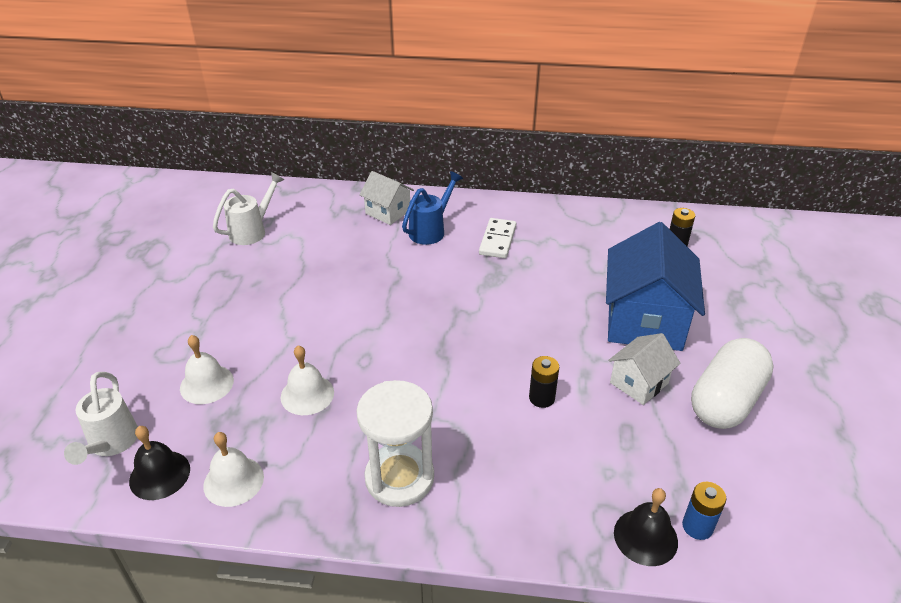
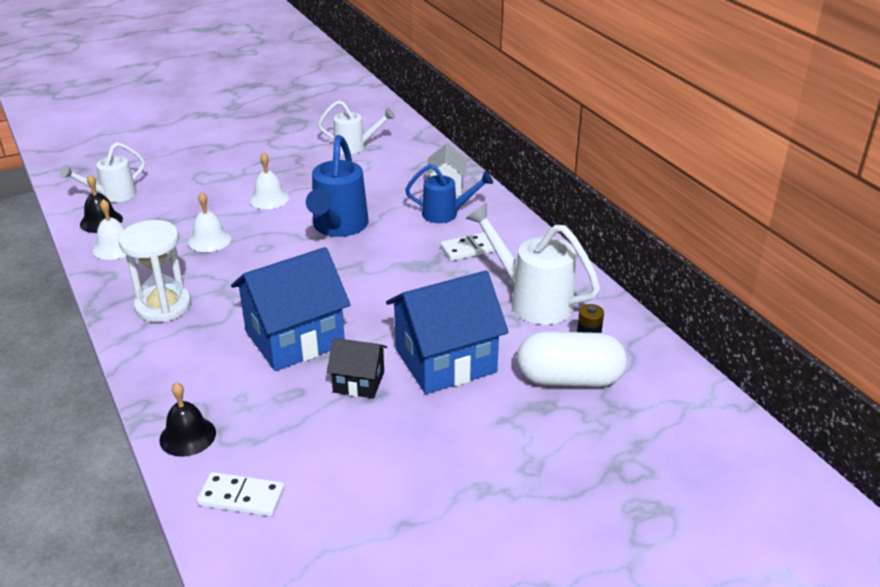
camera: 55 degrees right, 5 degrees down
white bell [180,335,234,404] -> white bell moved to [249,153,289,209]
black battery [529,356,559,408] -> blue house [231,247,351,371]
white house [608,333,681,405] -> black house [327,338,387,398]
blue battery [682,482,727,540] -> none
white capsule [691,338,774,429] -> white capsule moved to [517,331,627,387]
none -> white domino [197,472,285,517]
none -> blue watering can [306,135,369,237]
none -> white watering can [466,203,600,325]

